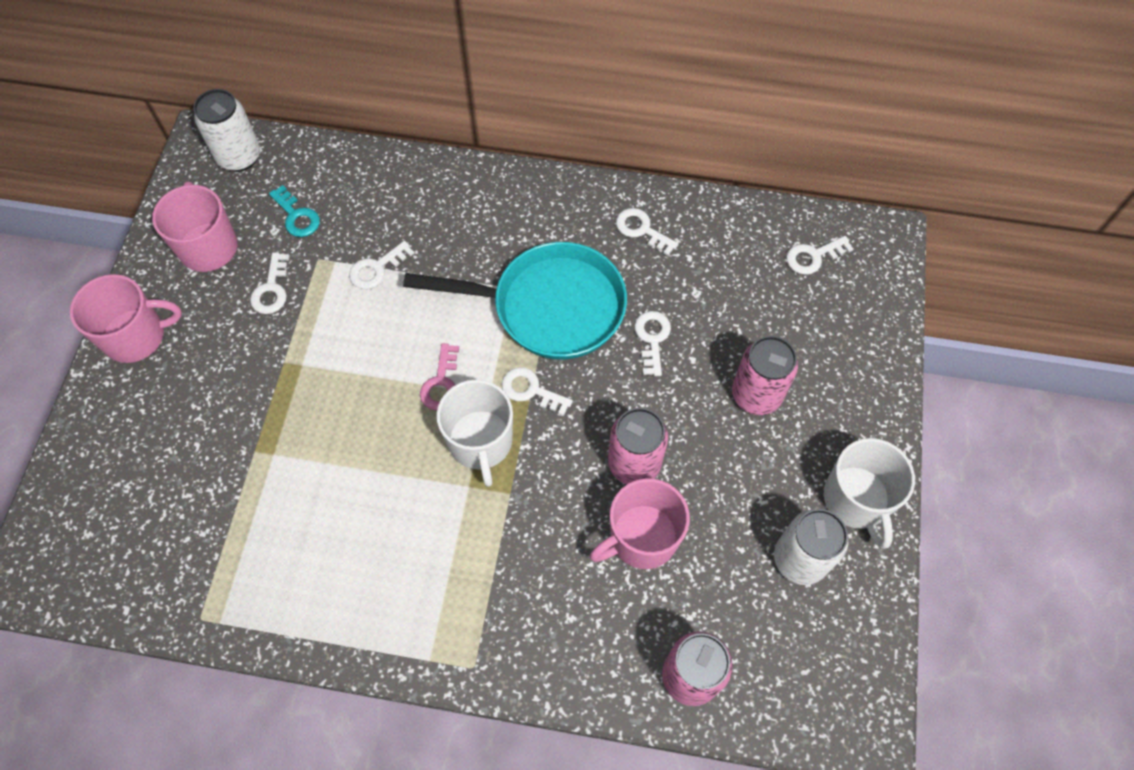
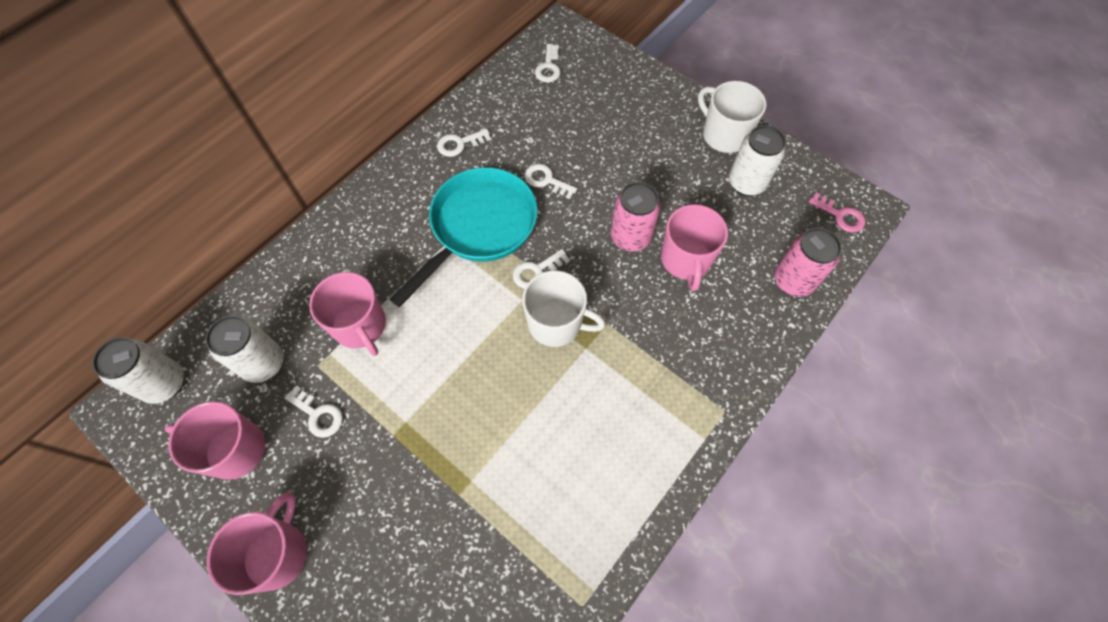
camera: 60 degrees left, 0 degrees up
turquoise key [269,185,320,237] -> white can [205,316,284,383]
white key [349,241,414,289] -> pink mug [309,272,386,356]
pink key [420,343,459,411] -> pink key moved to [809,192,865,233]
pink can [732,336,798,415] -> none
white mug [824,438,915,549] -> white mug turned 150 degrees counterclockwise [698,81,766,153]

